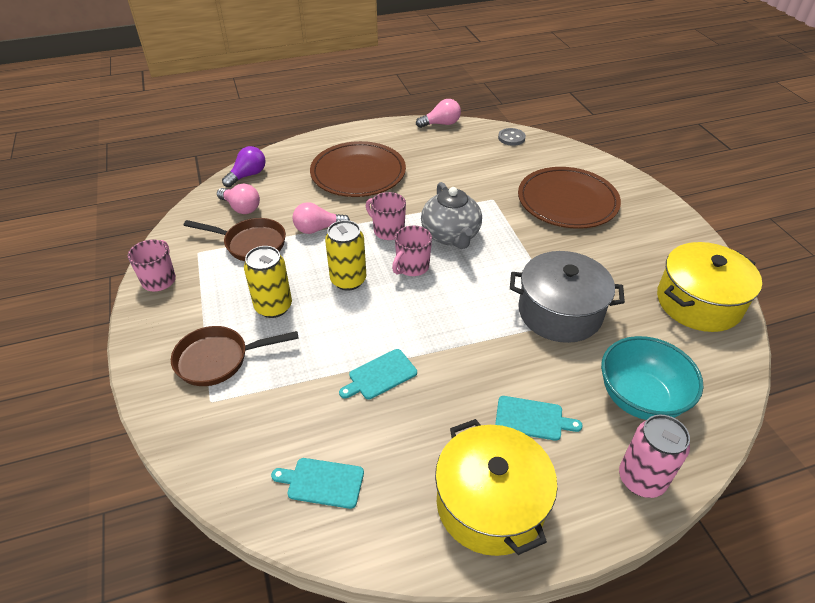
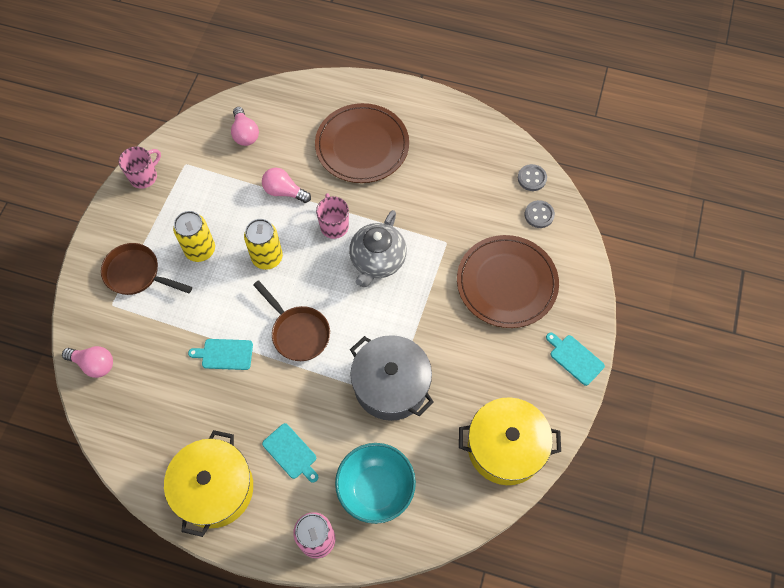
camera: 35 degrees right, 20 degrees up
brown pan [184,218,286,261] -> brown pan moved to [253,280,330,361]
purple light bulb [222,146,266,187] -> none
turquoise cutting board [271,458,364,509] -> turquoise cutting board moved to [546,333,605,386]
pink mug [392,226,432,276] -> none
pink light bulb [416,99,461,128] -> pink light bulb moved to [62,346,113,378]
none -> grey button [525,200,555,228]

